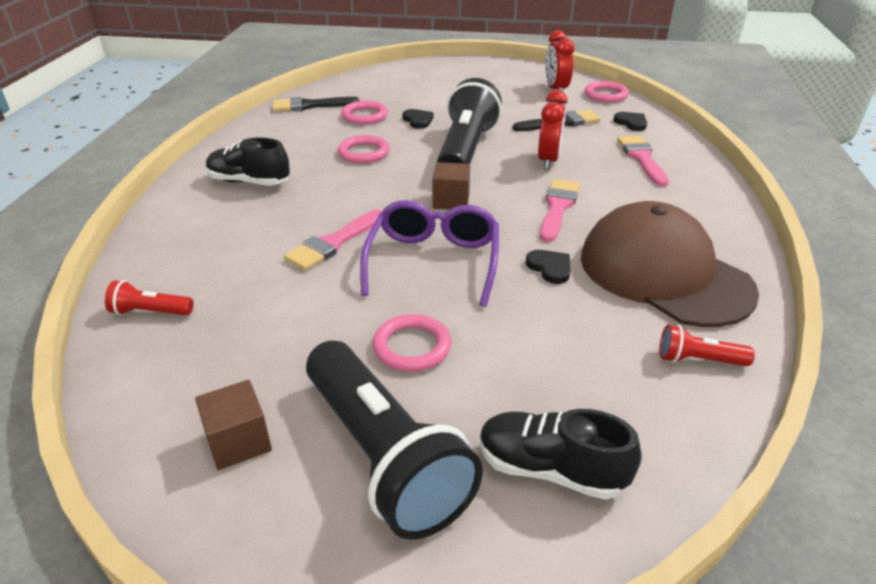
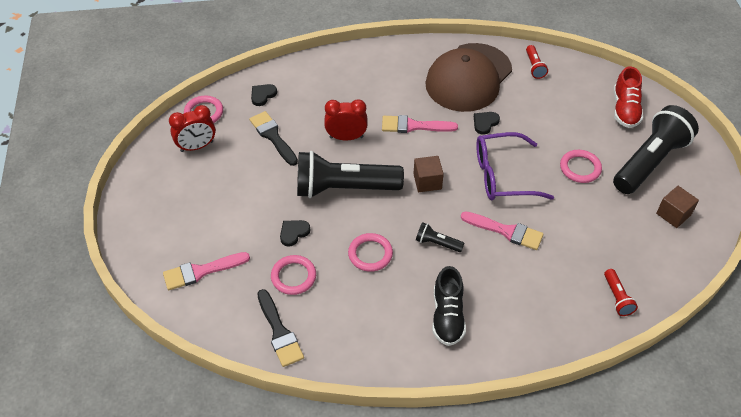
camera: 105 degrees left, 15 degrees up
black shoe [480,409,642,500] -> red shoe [614,66,643,128]
pink brush [617,136,669,187] -> pink brush moved to [163,252,250,290]
none -> black flashlight [416,222,464,252]

